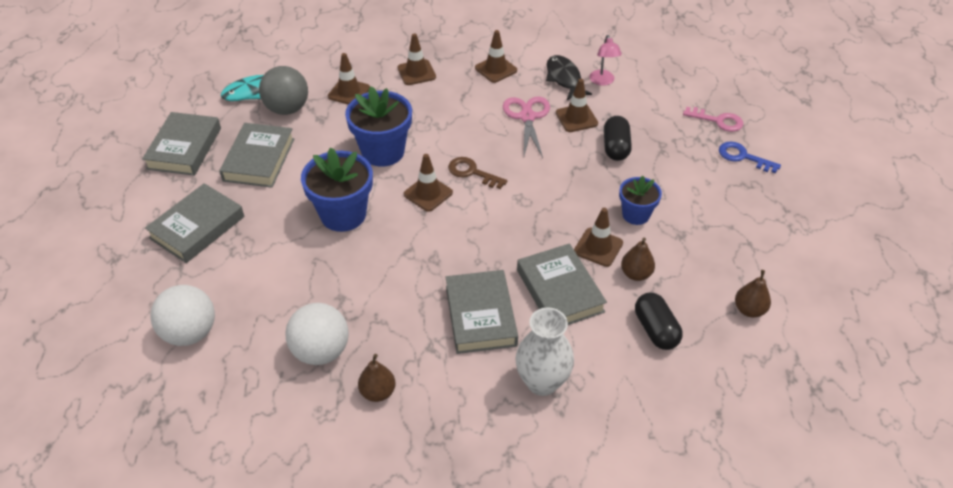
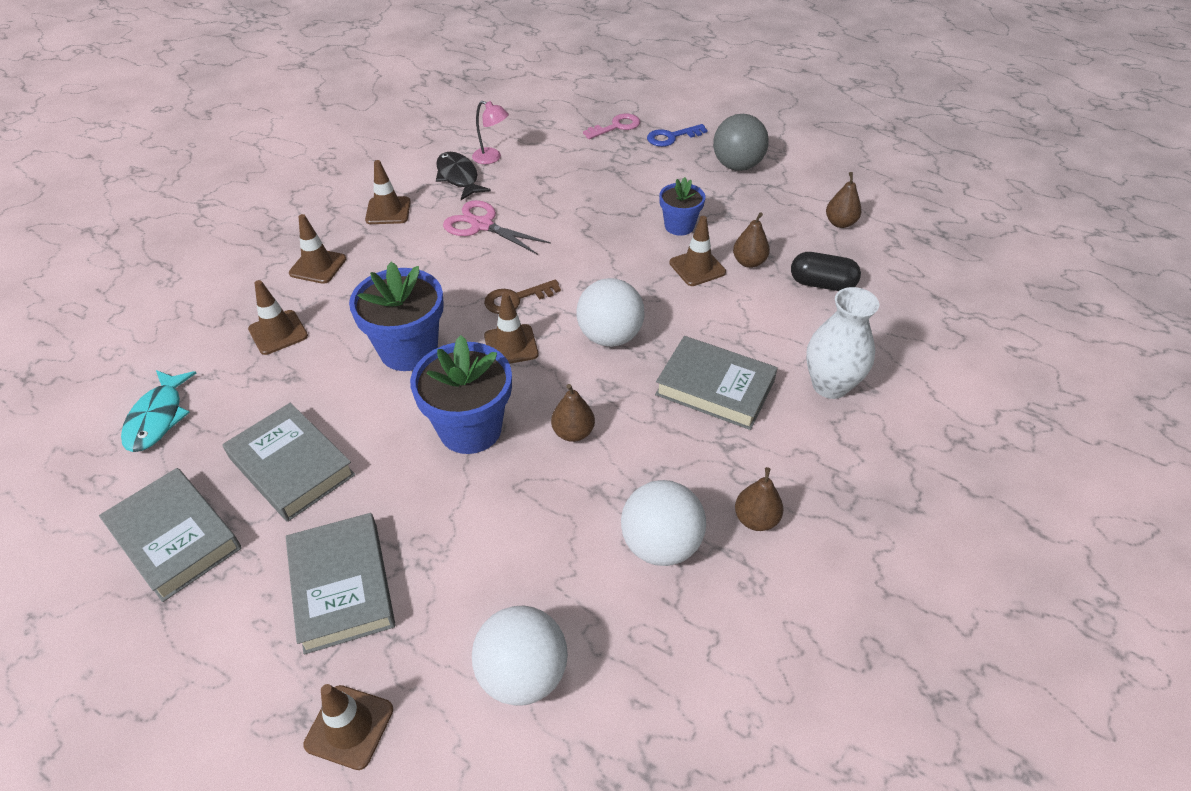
camera: 55 degrees left, 0 degrees up
grey ball [259,66,308,115] -> grey ball moved to [713,114,769,171]
grey book [517,243,607,325] -> none
black fish [546,55,592,100] -> black fish turned 45 degrees clockwise [436,152,491,200]
brown traffic cone [556,79,598,132] -> brown traffic cone moved to [303,684,393,770]
black capsule [604,116,632,161] -> none
none -> brown pear [551,384,595,442]
none -> white ball [576,278,645,347]

